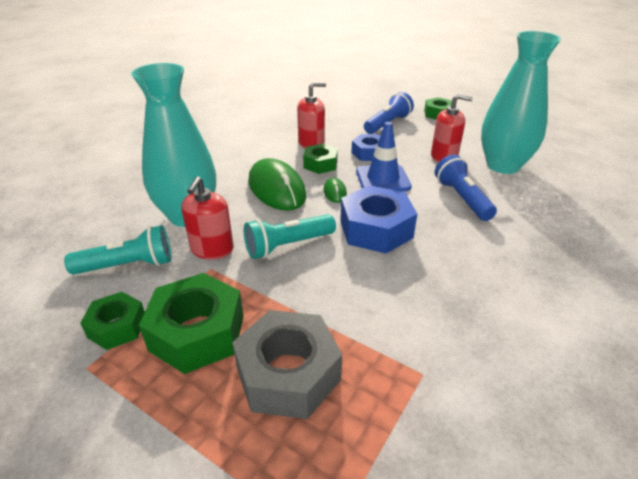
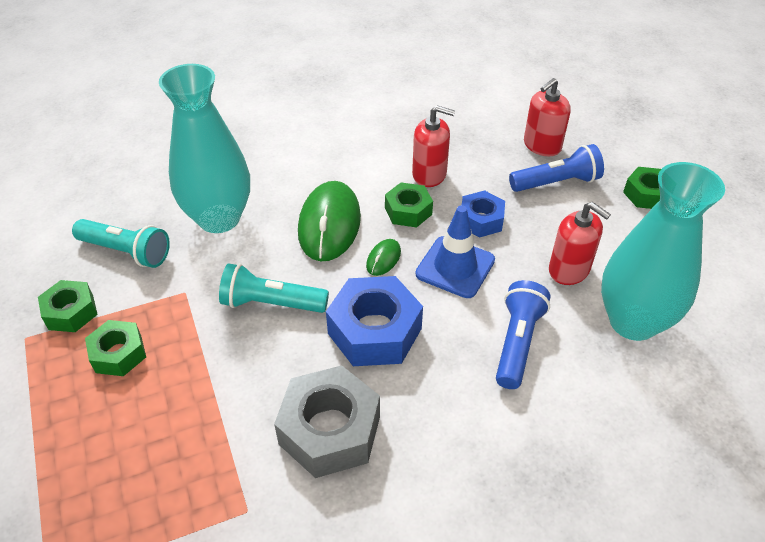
camera: 35 degrees right, 10 degrees up
green nut [139,273,244,374] -> green nut [85,320,146,376], size x0.59
red soap dispenser [181,176,234,260] -> red soap dispenser moved to [524,78,571,156]
grey nut [232,310,342,419] -> grey nut moved to [274,365,380,478]

